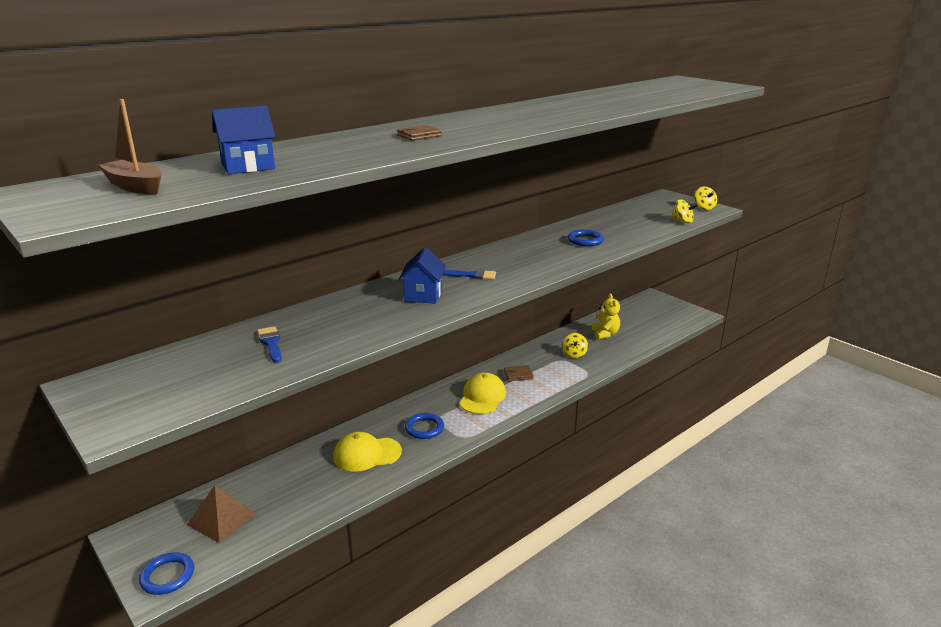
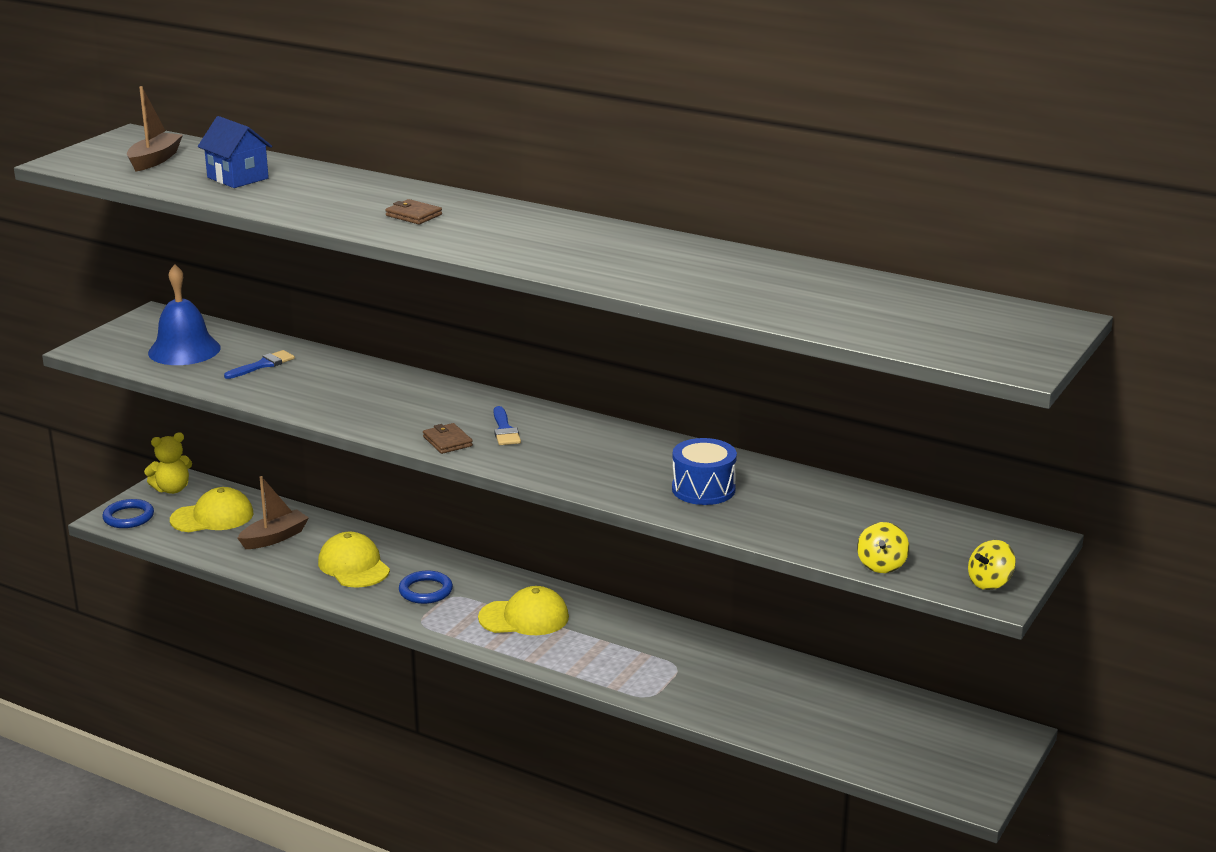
camera: 70 degrees right, 0 degrees up
brown pyramid [187,485,256,543] -> yellow cap [170,487,253,532]
blue house [399,247,446,304] -> none
brown wallet [504,365,534,381] -> brown wallet moved to [423,423,473,454]
yellow spinning top [562,333,588,358] -> none
blue ring [568,229,604,246] -> blue drum [672,438,737,505]
yellow teddy bear [592,293,620,340] -> yellow teddy bear moved to [144,432,192,494]
none -> blue bell [148,264,221,365]
none -> brown boat [237,476,309,549]

